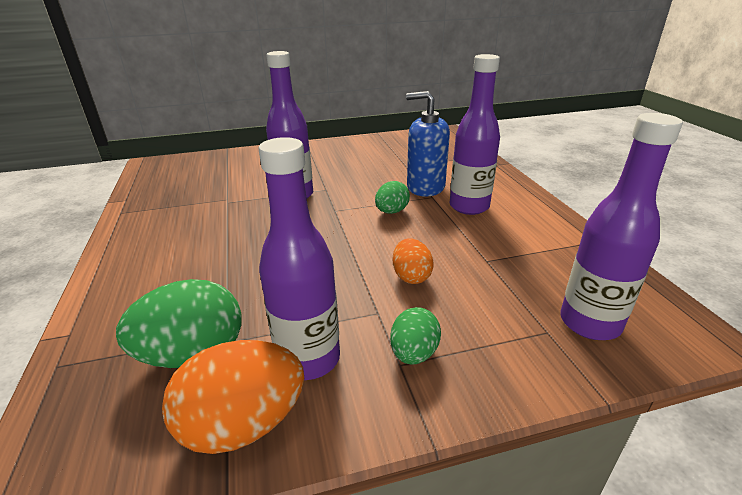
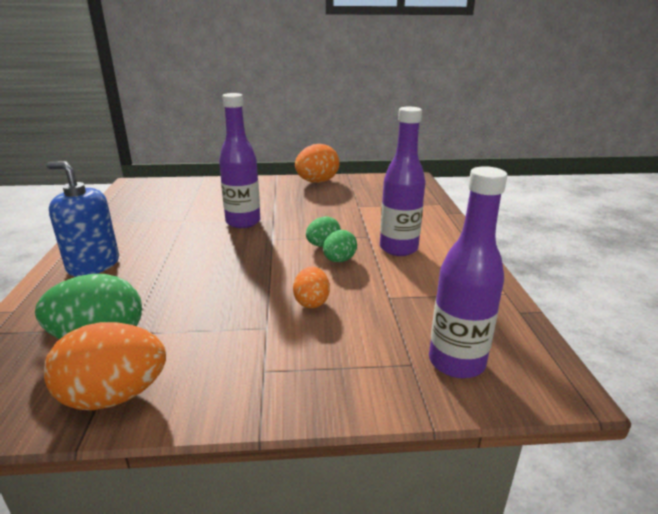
camera: 10 degrees right, 5 degrees down
purple bottle [259,137,340,380] -> none
green egg [390,307,441,365] -> green egg moved to [323,230,357,262]
blue soap dispenser [406,91,450,197] -> blue soap dispenser moved to [46,161,119,277]
none -> orange egg [295,144,340,183]

